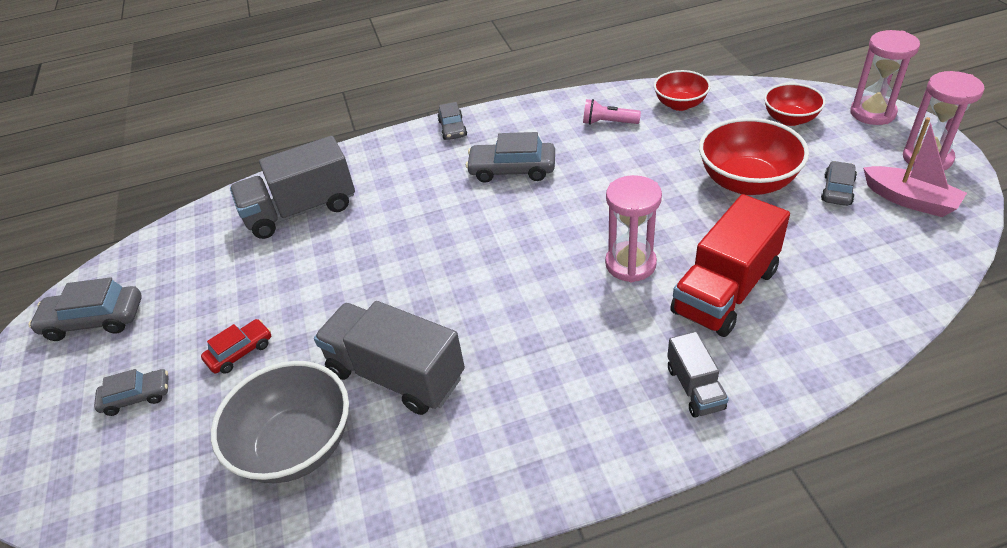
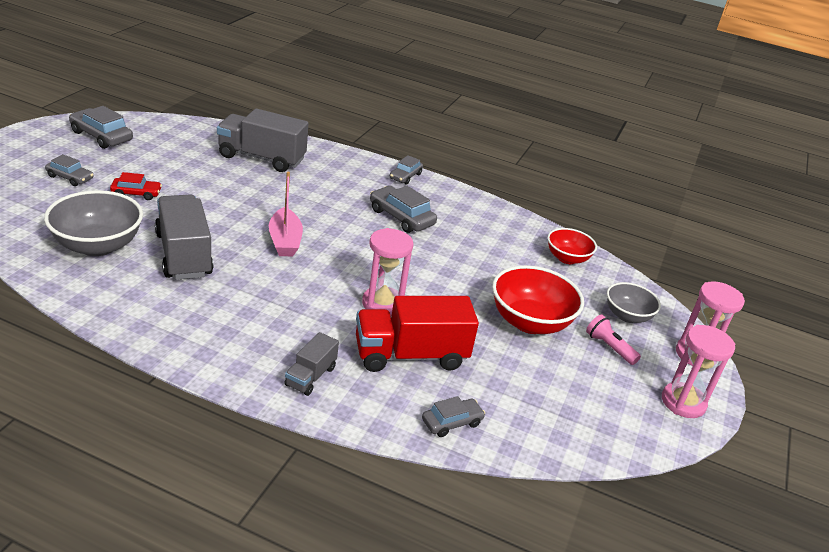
camera: 30 degrees right, 10 degrees down
pink flashlight [583,99,641,125] -> pink flashlight moved to [586,314,641,365]
red bowl [764,83,826,126] -> grey bowl [607,282,661,323]
grey car [821,161,857,206] -> grey car moved to [422,396,485,437]
pink boat [863,117,967,217] -> pink boat moved to [269,172,303,256]

